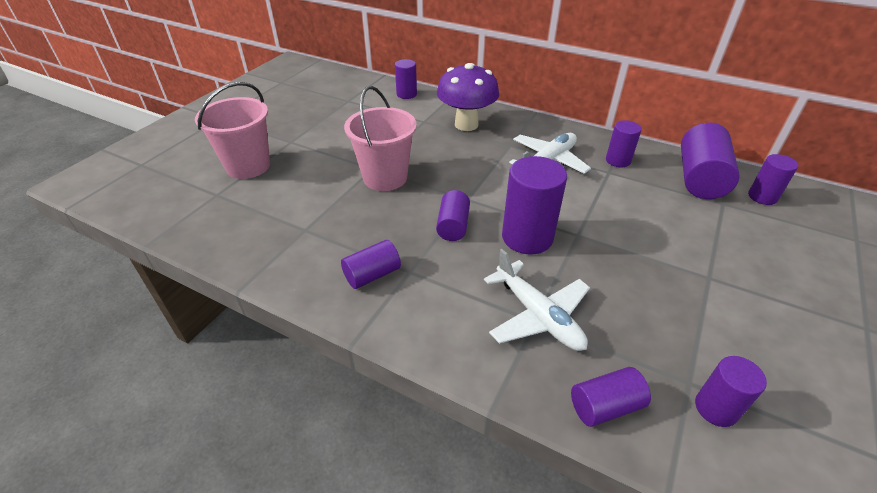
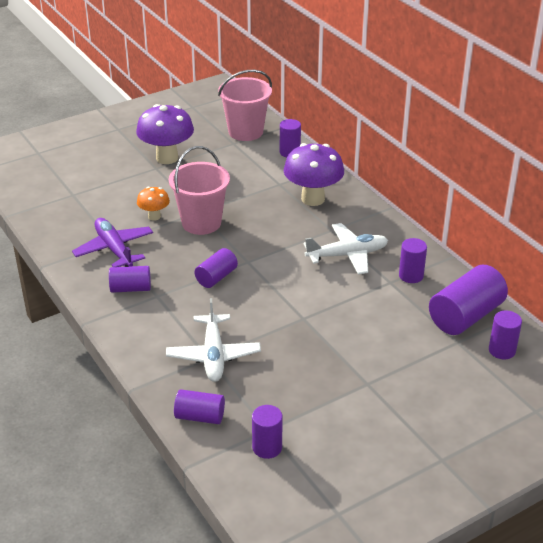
camera: 30 degrees right, 5 degrees down
pink bucket [195,82,270,179] -> pink bucket moved to [218,70,272,141]
purple cylinder [502,156,567,255] -> none
none -> purple plane [72,218,153,267]
none -> purple mushroom [136,104,194,164]
none -> orange mushroom [137,187,170,221]

